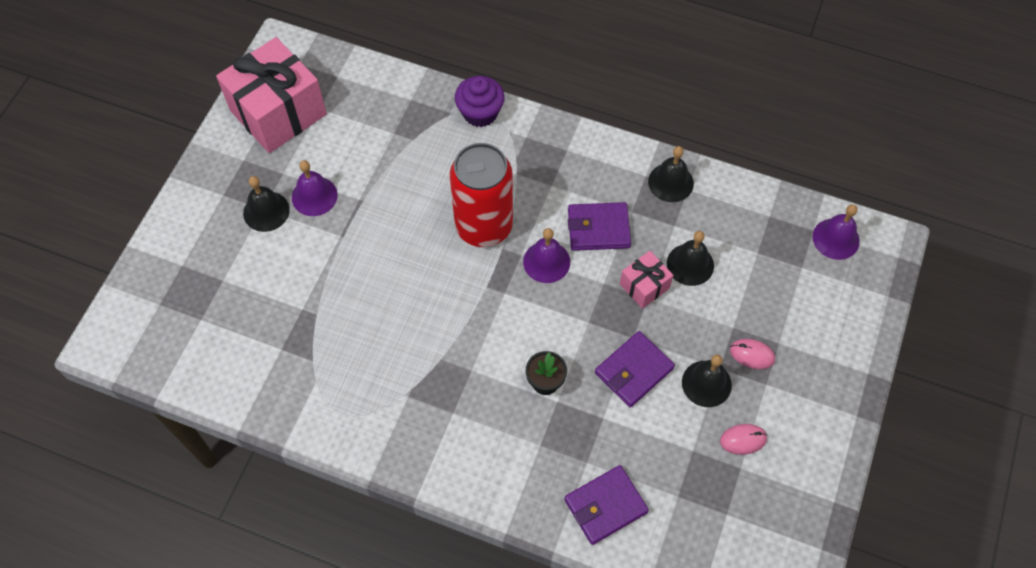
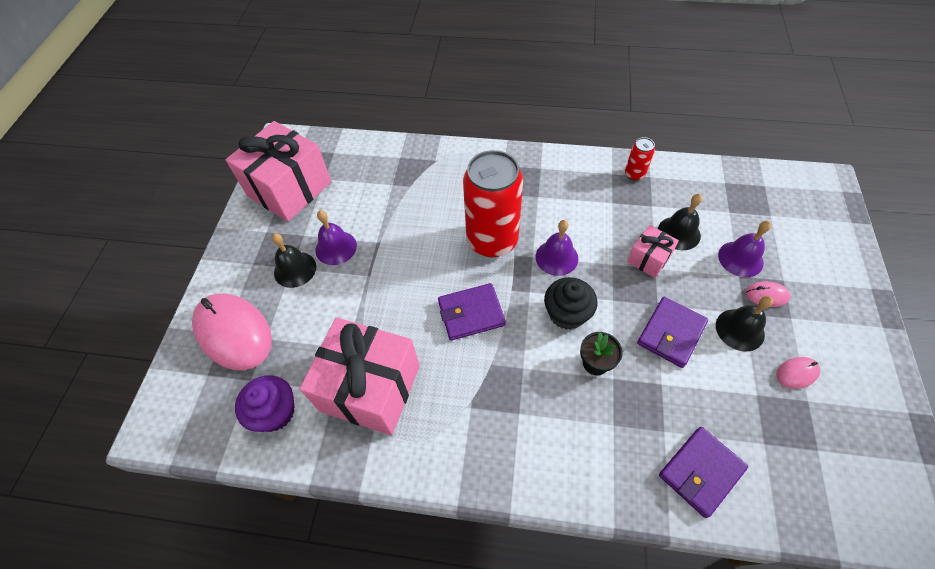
camera: 10 degrees left, 5 degrees down
purple cupcake [455,76,505,127] -> purple cupcake moved to [235,375,294,432]
purple wallet [568,202,631,251] -> purple wallet moved to [438,283,506,340]
black bell [648,146,694,202] -> red can [625,137,655,181]
purple bell [813,204,860,260] -> purple bell moved to [718,221,771,277]
none -> pink mouse [192,294,272,370]
none -> pink gift [300,317,420,435]
none -> black cupcake [544,277,598,330]

